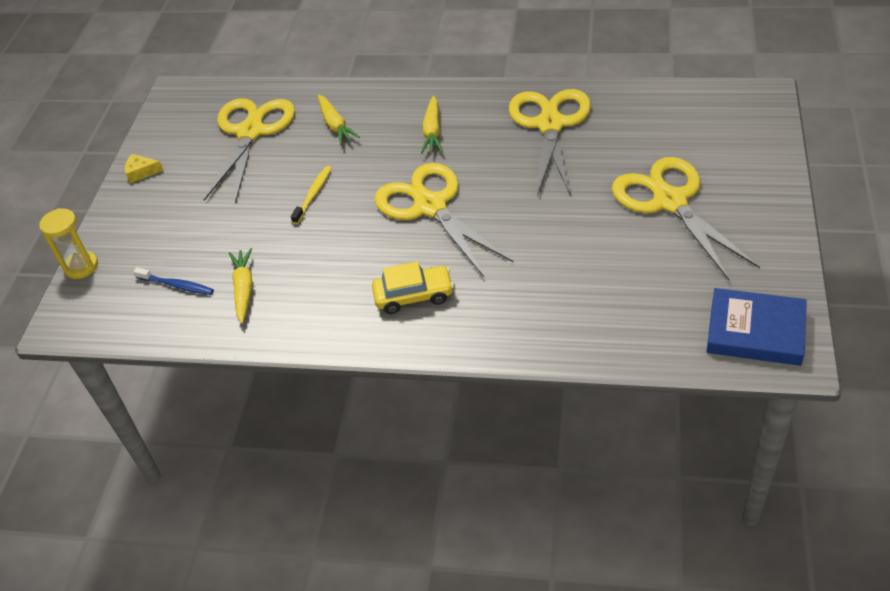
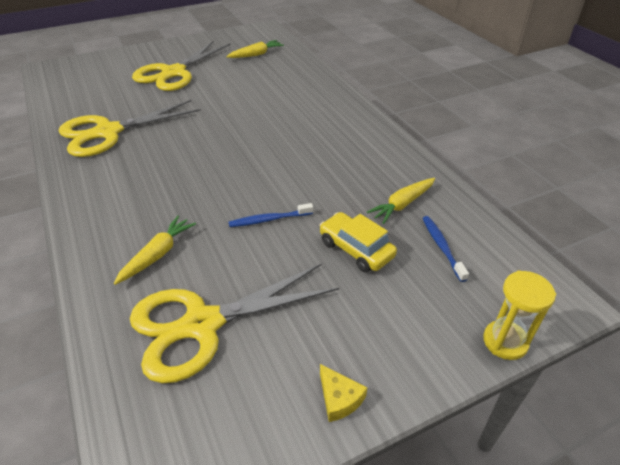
camera: 130 degrees left, 5 degrees down
yellow toothbrush [291,166,331,224] -> blue toothbrush [229,203,313,227]
yellow car [372,262,454,314] -> yellow car moved to [320,212,397,273]
yellow scissors [374,163,514,277] -> none
yellow carrot [421,96,443,154] -> yellow carrot moved to [226,40,284,58]
blue book [707,288,807,366] -> none

